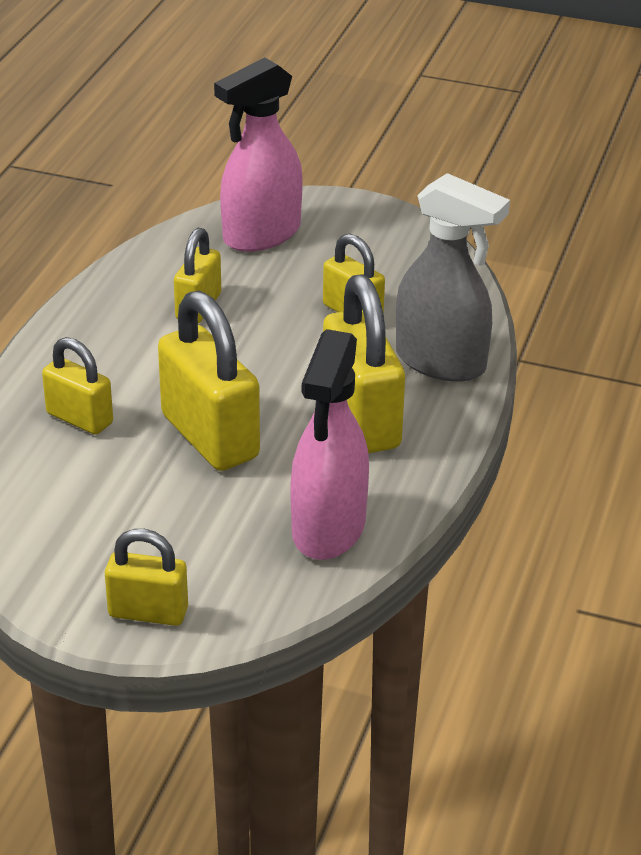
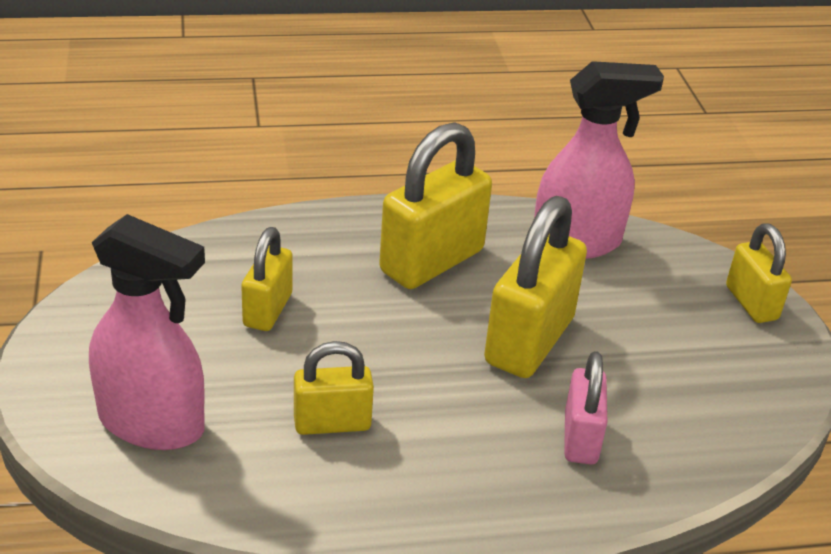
camera: 120 degrees left, 0 degrees up
yellow padlock [42,337,113,435] -> pink padlock [564,351,607,464]
grey spray bottle [396,173,510,382] -> none

